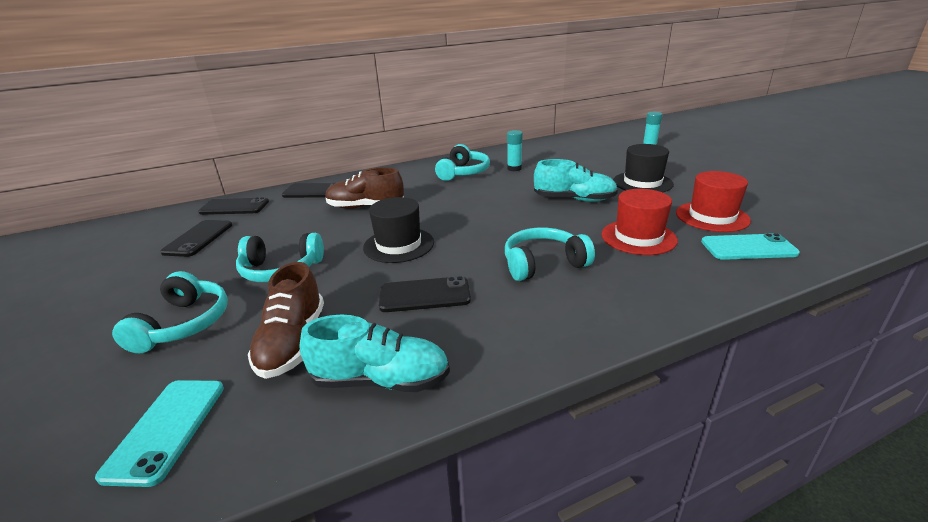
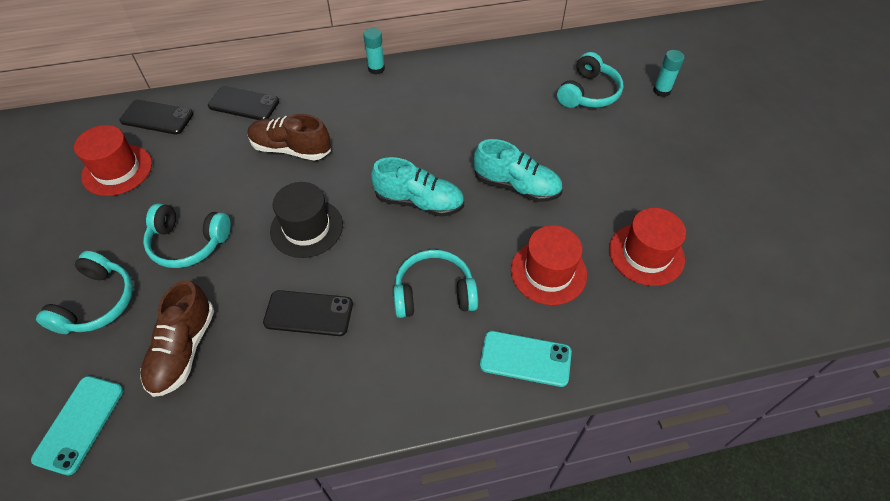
camera: 10 degrees right, 25 degrees up
black phone [160,220,232,257] -> red hat [74,125,152,196]
turquoise shoe [300,315,450,392] -> turquoise shoe moved to [371,157,464,217]
turquoise headphones [435,144,490,181] -> turquoise headphones moved to [557,52,623,108]
turquoise glue stick [507,130,523,171] -> turquoise glue stick moved to [363,28,385,75]
black hat [613,144,674,193] -> none
turquoise phone [701,233,800,260] -> turquoise phone moved to [480,331,572,387]

